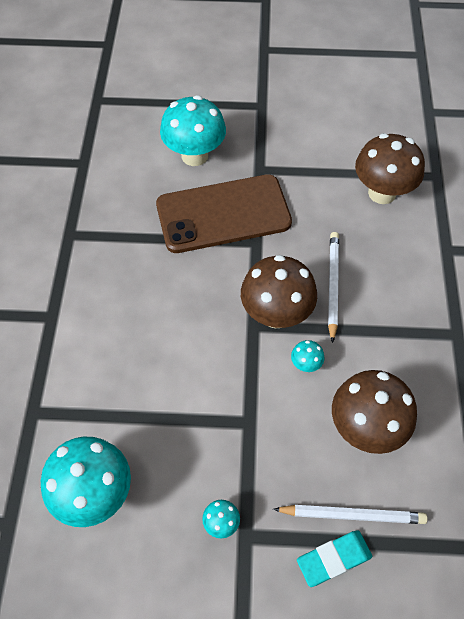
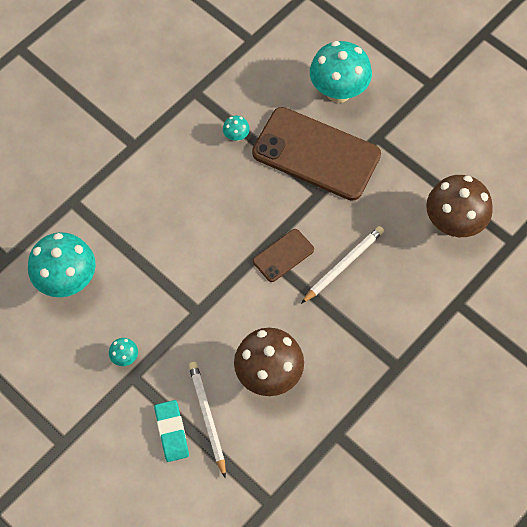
camera: 40 degrees right, 5 degrees up
brown mushroom [241,255,317,329] -> brown phone [253,229,314,282]
white pencil [273,505,427,524] -> white pencil turned 150 degrees counterclockwise [189,362,226,478]
turquoise mushroom [291,340,325,372] -> turquoise mushroom moved to [223,116,250,142]
turquoise eraser [297,530,372,587] -> turquoise eraser turned 60 degrees clockwise [154,400,189,462]

